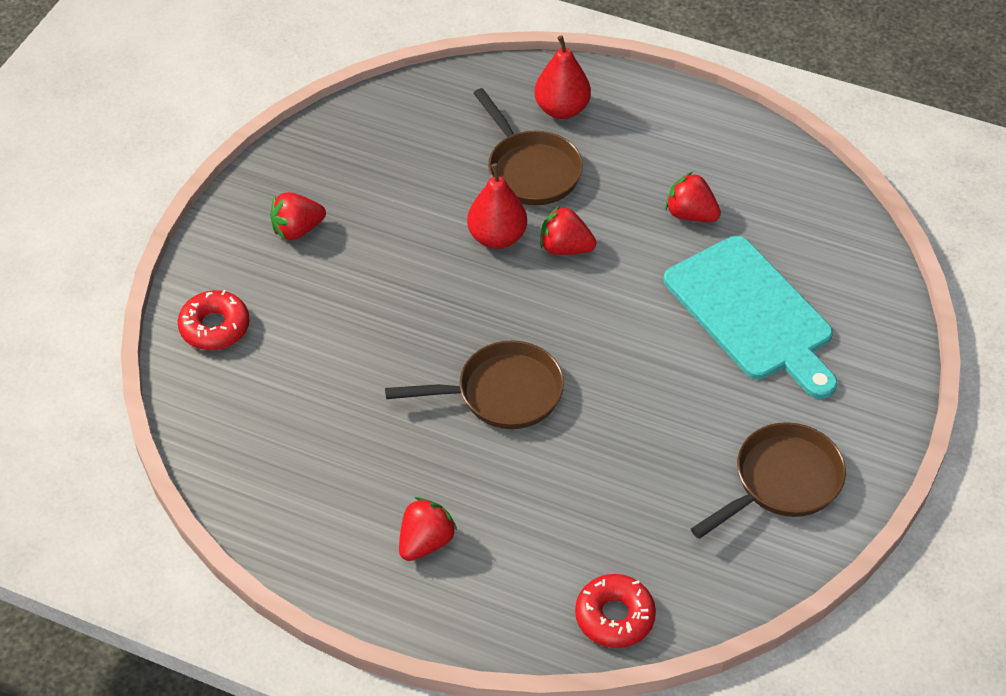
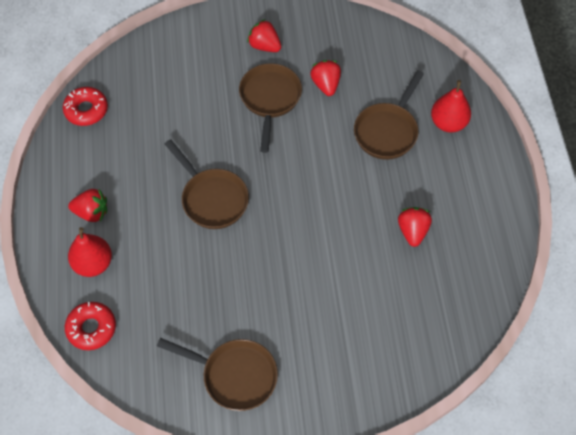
camera: 60 degrees right, 10 degrees up
red donut [178,290,250,350] -> red donut moved to [63,87,108,126]
red pear [467,163,527,249] -> red pear moved to [68,227,112,277]
red strawberry [540,206,596,255] -> red strawberry moved to [310,60,341,96]
turquoise cutting board [664,236,838,399] -> none
none -> brown pan [239,63,302,153]

